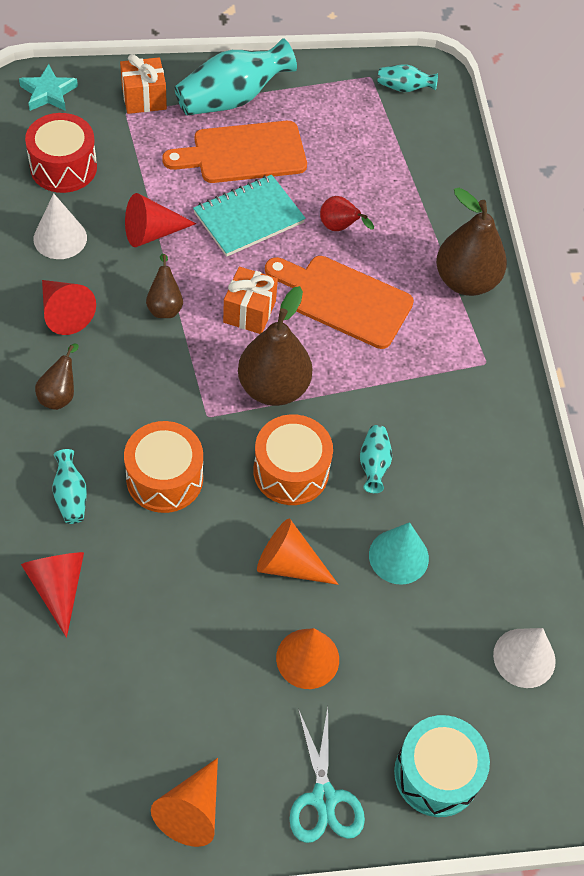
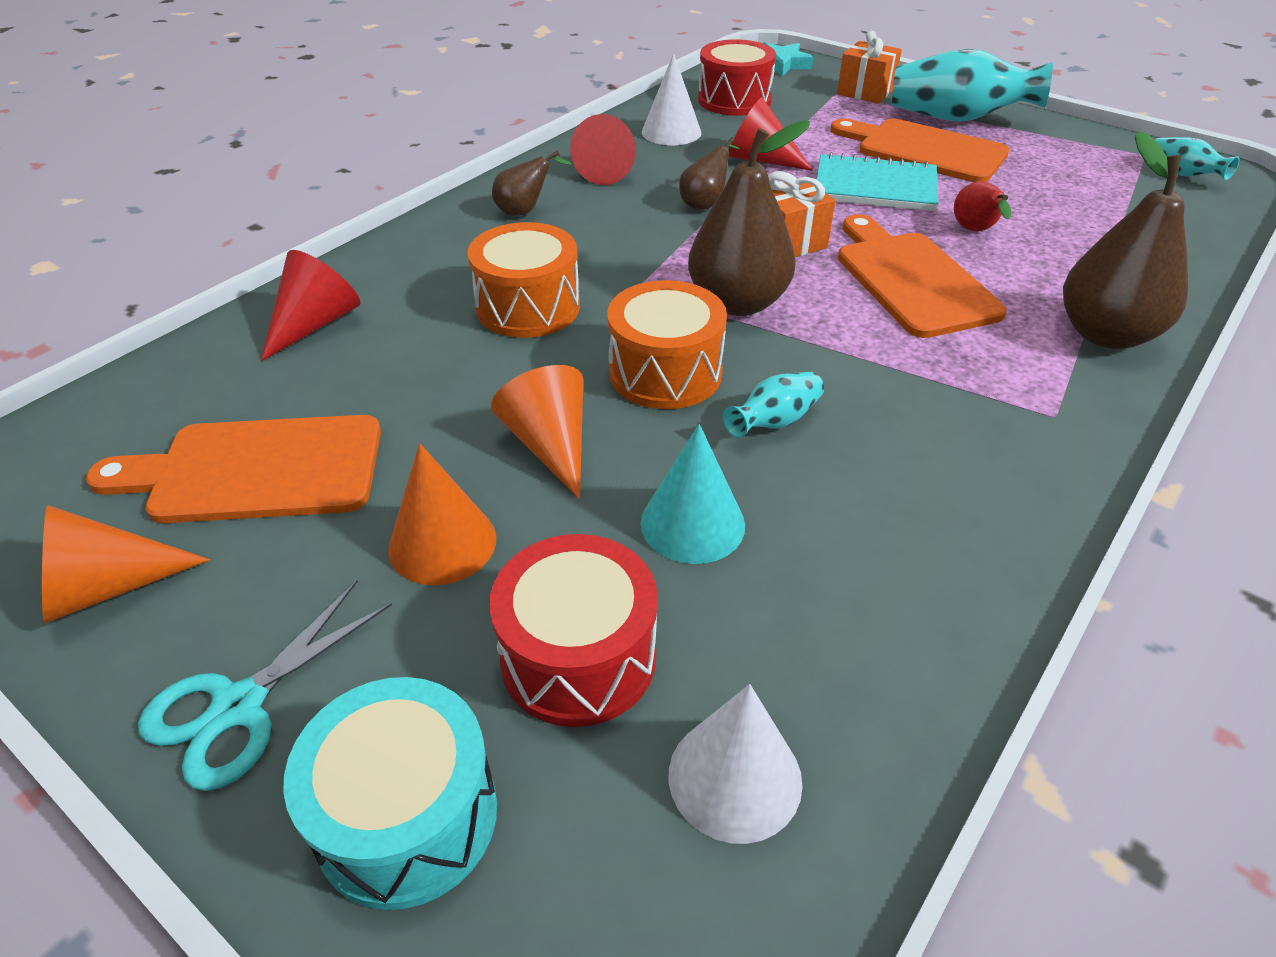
camera: 50 degrees right, 15 degrees down
turquoise vase [53,449,87,524] -> none
none -> orange cutting board [86,415,381,523]
none -> red drum [489,534,658,727]

